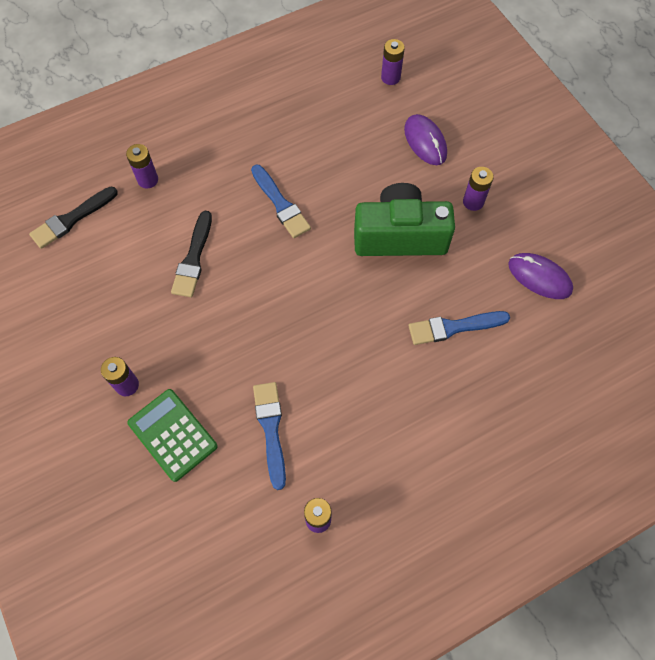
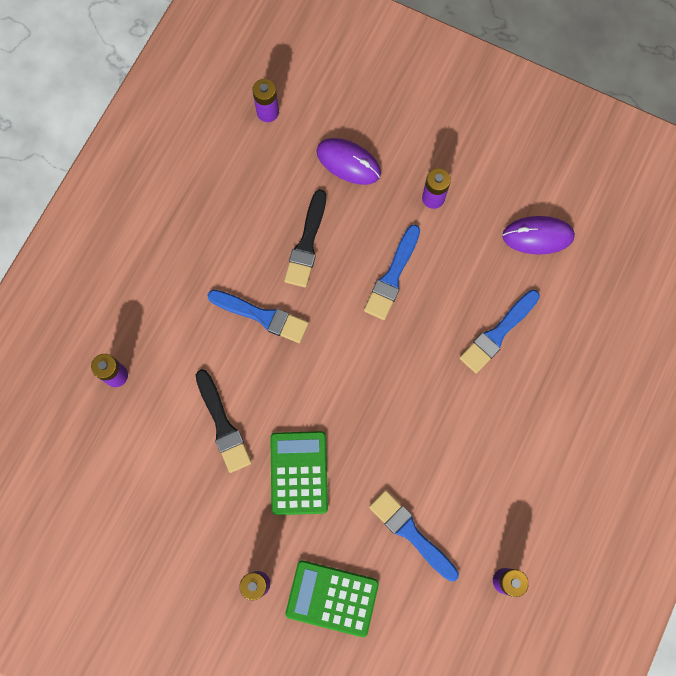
camera: 35 degrees left, 10 degrees up
black brush [29,187,118,249] -> black brush moved to [284,189,326,287]
green camera [354,183,455,256] -> blue brush [364,224,420,320]
none -> green calculator [270,431,328,515]

